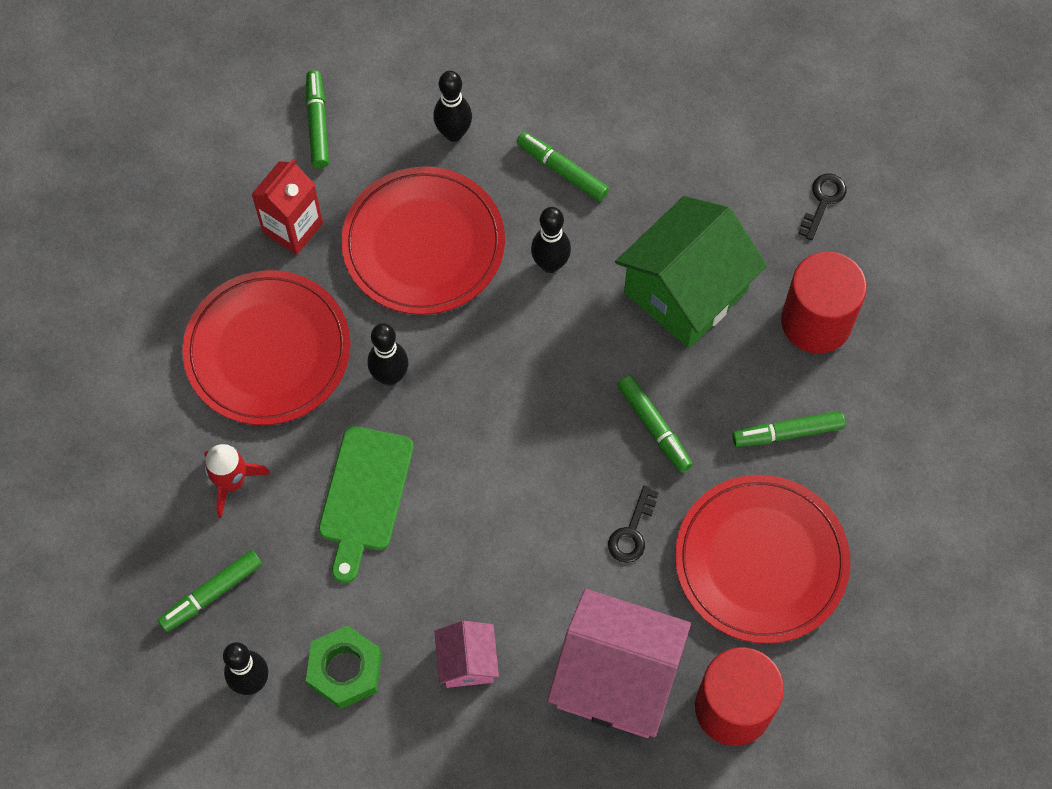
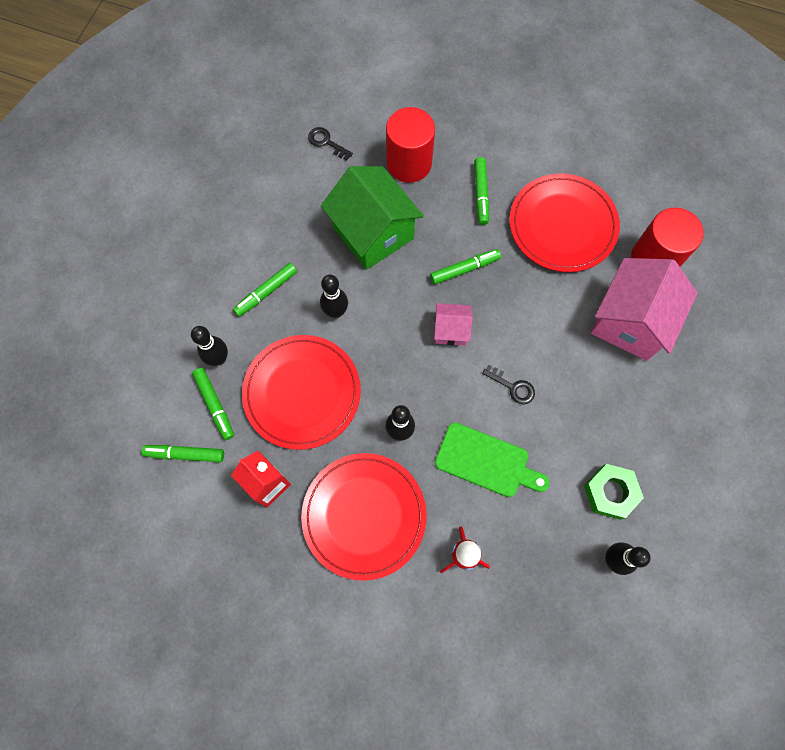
camera: 80 degrees left, 5 degrees up
green marker [158,550,262,632] -> green marker moved to [192,368,234,440]
pink house [434,621,499,688] -> pink house moved to [434,303,473,345]
black key [608,485,659,563] -> black key moved to [482,365,535,404]

